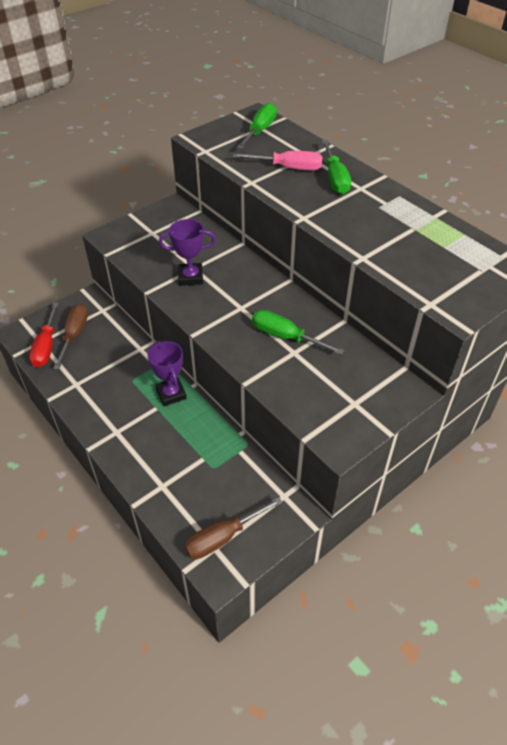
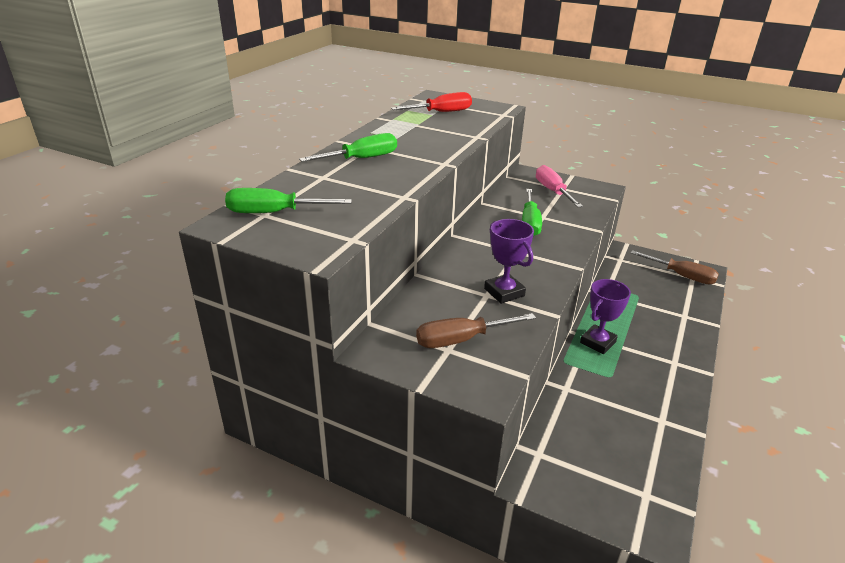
camera: 115 degrees left, 15 degrees down
red screwdriver [29,303,59,368] -> red screwdriver moved to [391,92,472,112]
brown screwdriver [53,304,88,369] -> brown screwdriver moved to [416,313,536,348]
pink screwdriver [233,151,323,170] -> pink screwdriver moved to [536,165,583,207]

